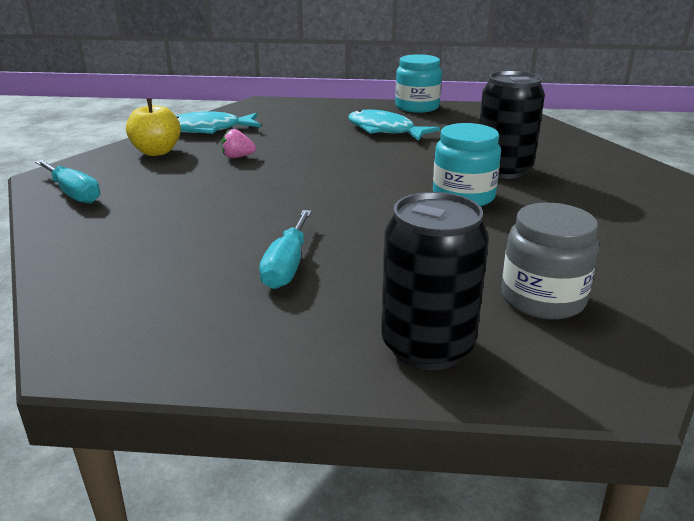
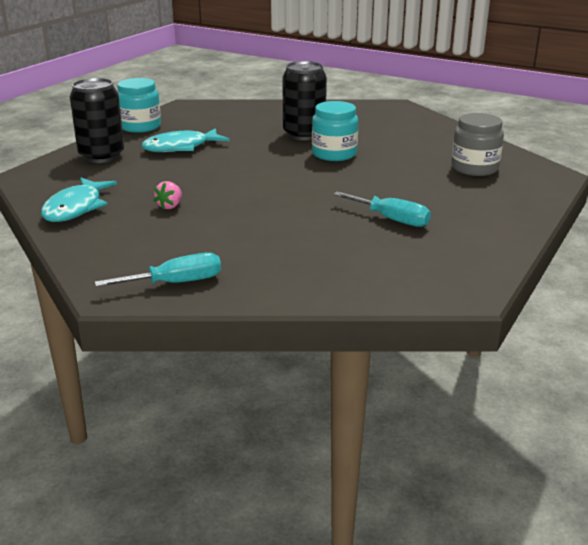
camera: 65 degrees left, 0 degrees up
yellow apple [126,98,181,156] -> none
black can [381,192,489,370] -> black can moved to [70,78,124,163]

